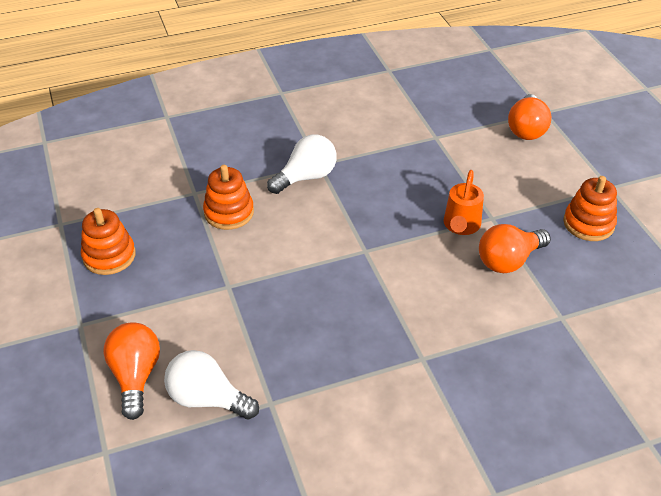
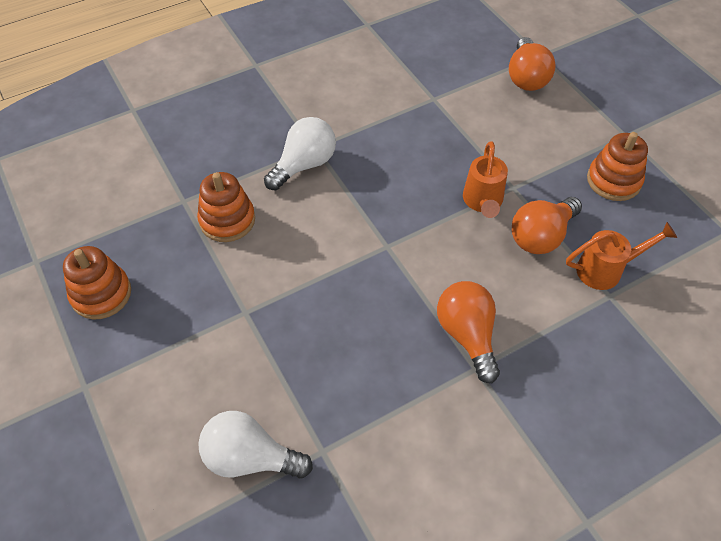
camera: 10 degrees left, 10 degrees up
orange light bulb [103,322,160,420] -> orange light bulb moved to [437,281,500,383]
none -> orange watering can [566,222,677,290]

